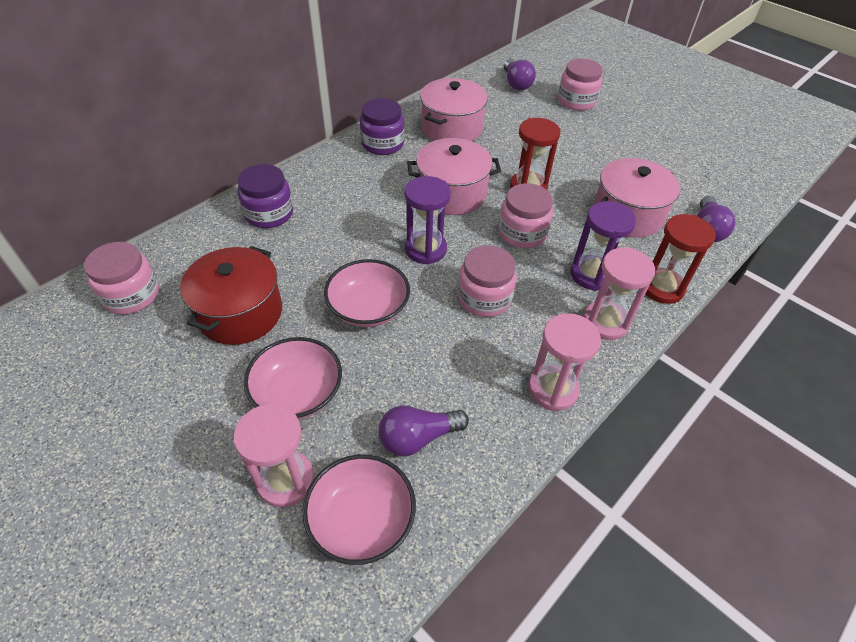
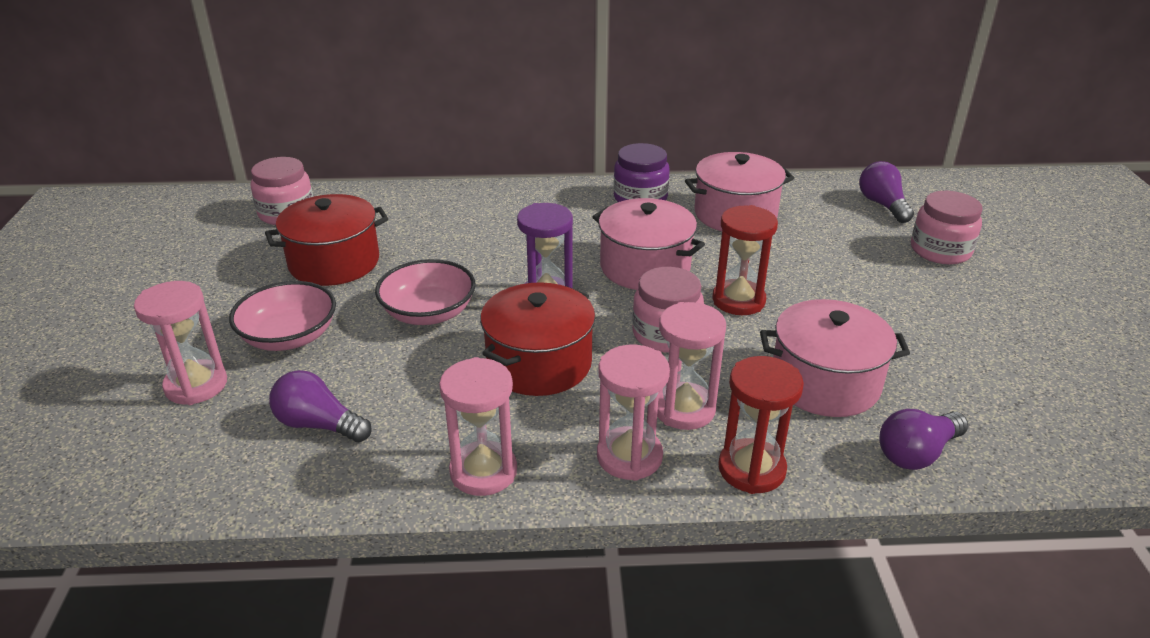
camera: 45 degrees right, 15 degrees down
purple jar [237,164,293,228] -> none
pink bowl [302,454,416,565] -> none
pink jar [458,245,517,317] -> red pot [480,282,595,396]
purple light bulb [504,59,536,90] -> purple light bulb turned 135 degrees clockwise [859,161,914,223]
purple hourglass [571,201,636,291] -> pink hourglass [657,302,726,430]

